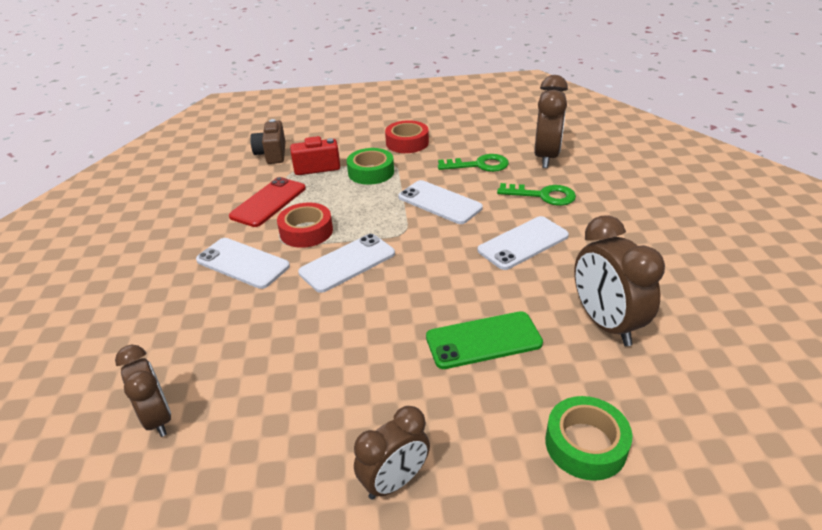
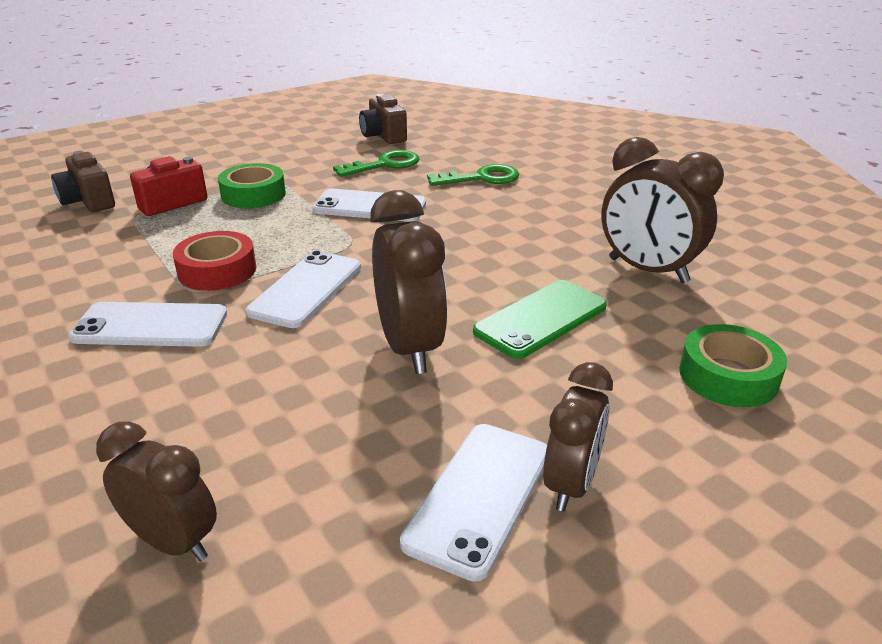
camera: 30 degrees left, 5 degrees down
red phone [229,177,306,227] -> none
red tape [385,120,429,153] -> none
white phone [478,216,569,270] -> white phone moved to [400,424,547,582]
brown clock [534,75,568,168] -> brown clock moved to [370,190,448,374]
none -> brown camera [359,94,407,144]

